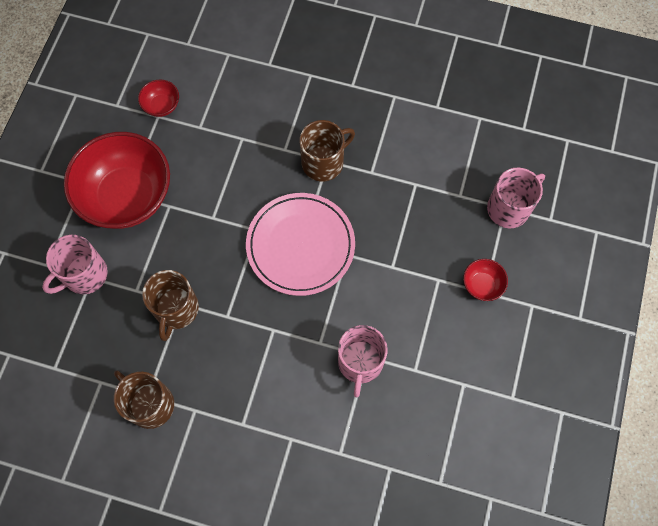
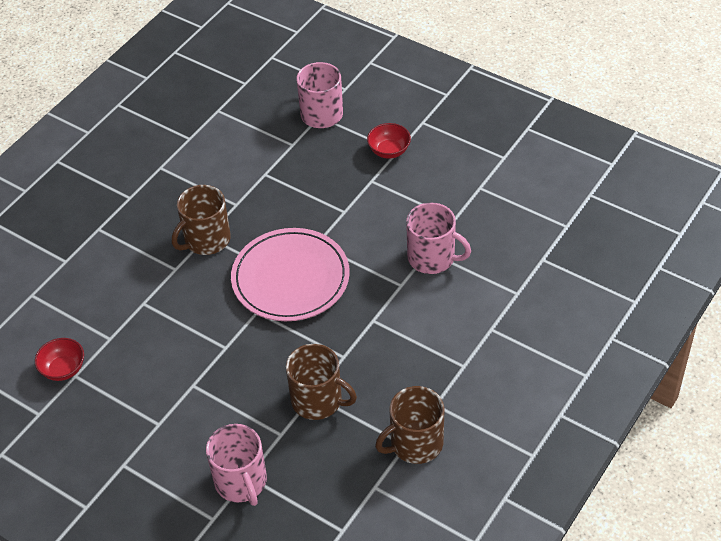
camera: 70 degrees left, 20 degrees down
red bowl [64,132,170,229] -> none
brown mug [300,120,355,181] -> brown mug turned 120 degrees counterclockwise [172,185,231,255]

